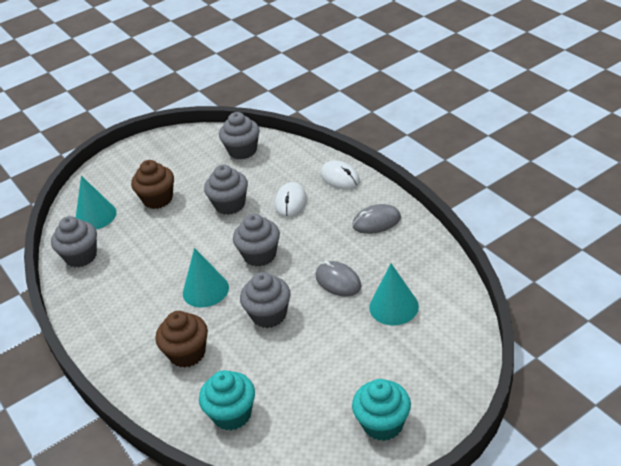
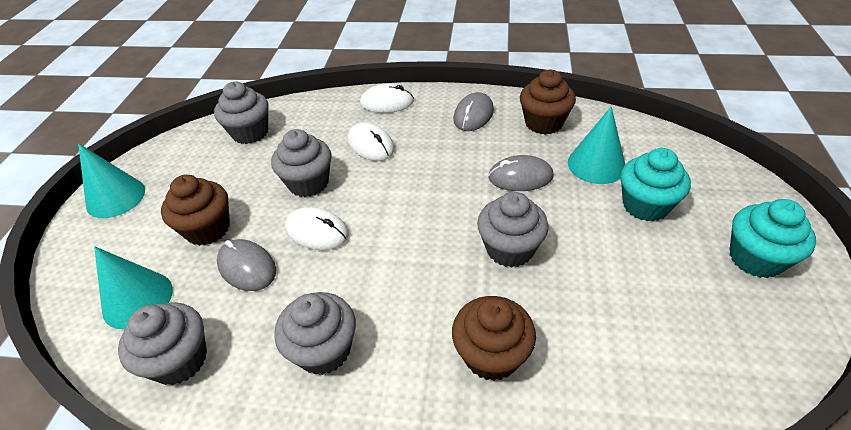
camera: 50 degrees left, 5 degrees up
turquoise cone [183,248,229,307] -> turquoise cone moved to [78,143,145,218]
turquoise cupcake [199,370,255,430] -> turquoise cupcake moved to [621,148,691,221]
grey cupcake [233,214,280,267] -> grey cupcake moved to [274,292,356,375]
none -> grey mouse [217,239,276,291]
none -> white mouse [285,207,349,250]
none -> brown cupcake [520,70,576,135]

